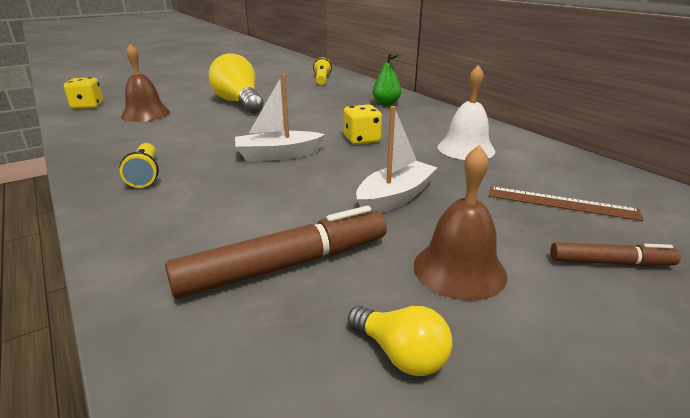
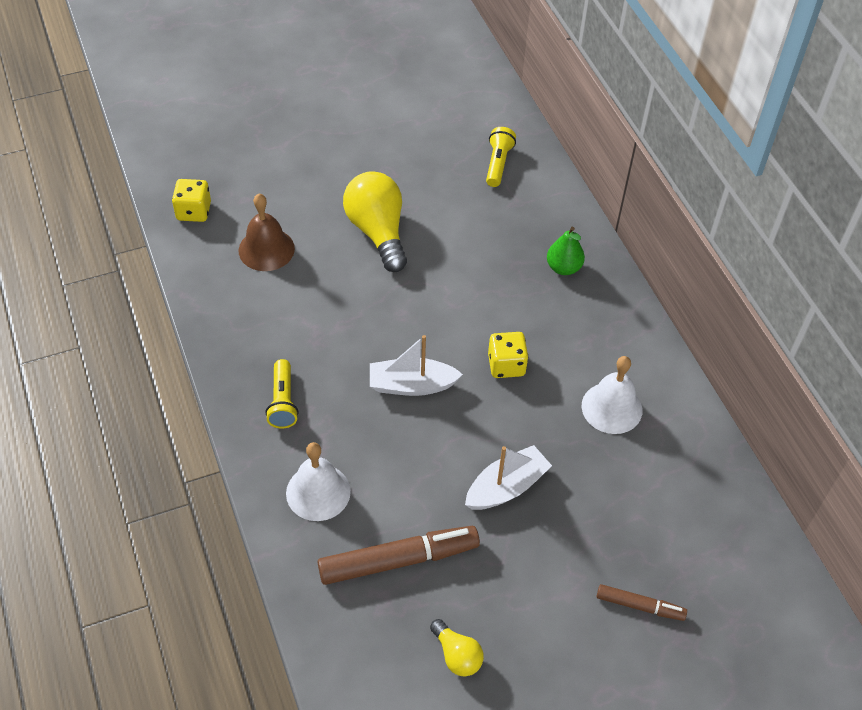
camera: 10 degrees right, 25 degrees up
brown bell [414,145,507,301] -> none
brown ruler [489,186,644,221] -> none
none -> white bell [286,442,351,521]

